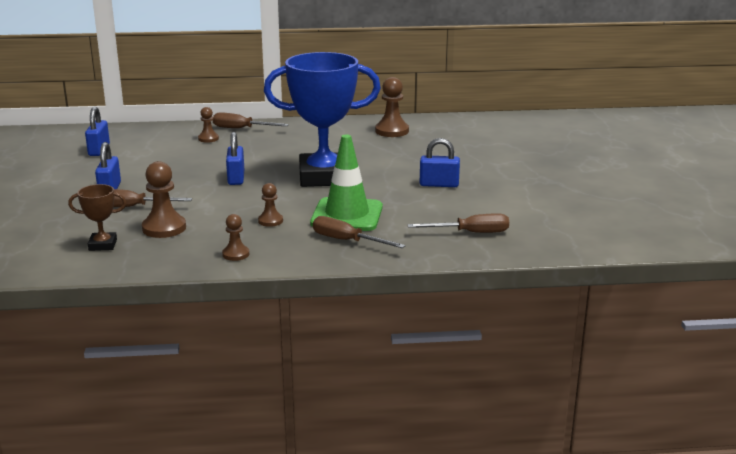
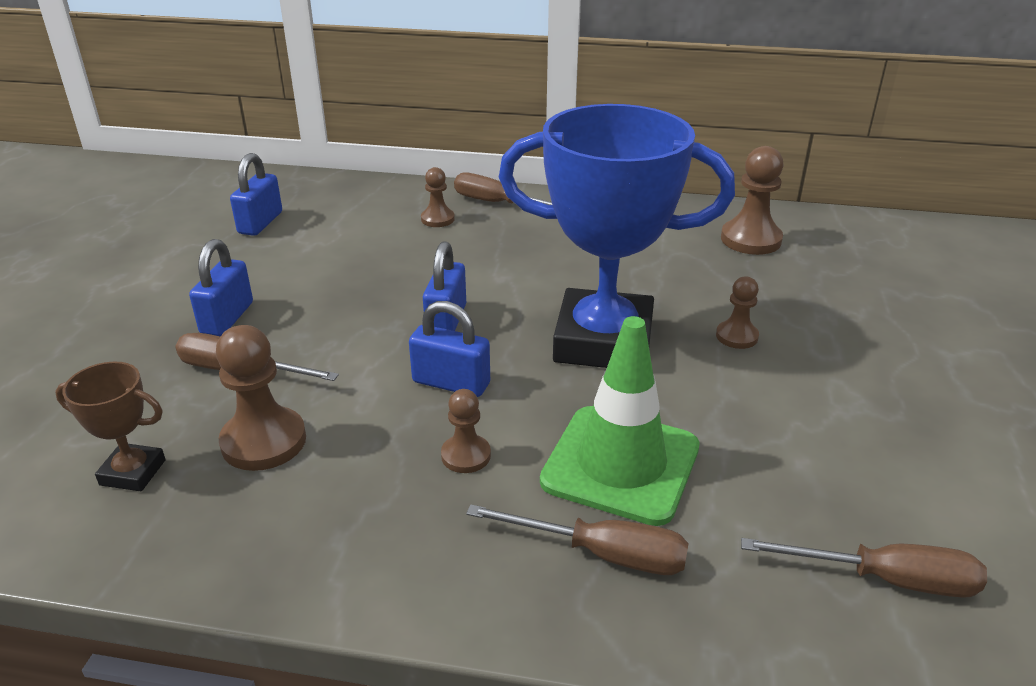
camera: 15 degrees right, 10 degrees up
brown pawn [222,214,249,261] -> brown pawn moved to [716,276,759,349]
brown screwdriver [313,216,406,248] -> brown screwdriver turned 150 degrees clockwise [466,504,689,575]
blue padlock [420,138,460,187] -> blue padlock moved to [409,301,490,397]

